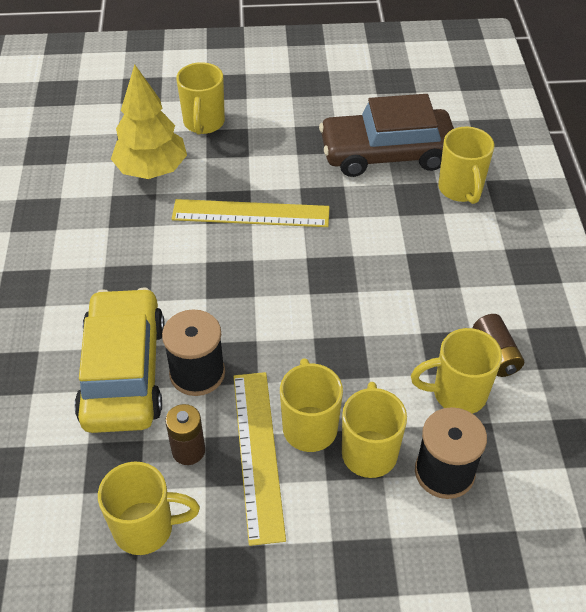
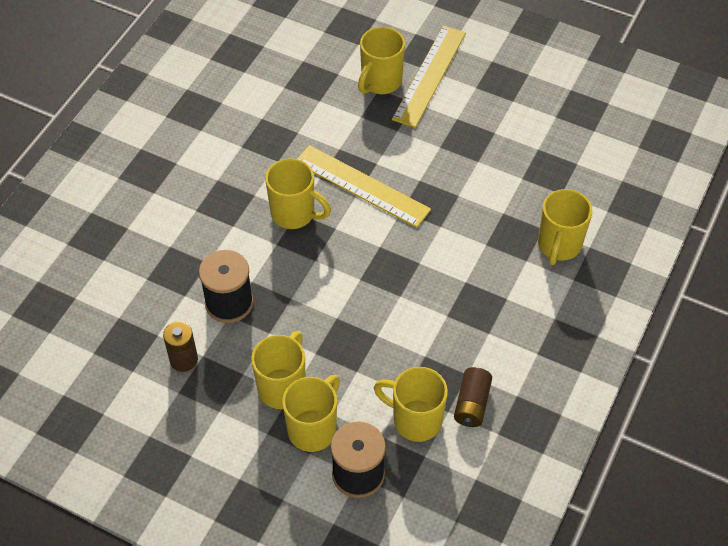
camera: 30 degrees right, 5 degrees up
yellow car [74,287,165,433] -> none
yellow mug [98,462,200,555] -> yellow mug moved to [265,158,331,229]
yellow tree [111,64,187,179] -> none
yellow ruler [233,372,286,546] -> yellow ruler moved to [392,25,466,128]
brown car [319,94,454,177] -> none

